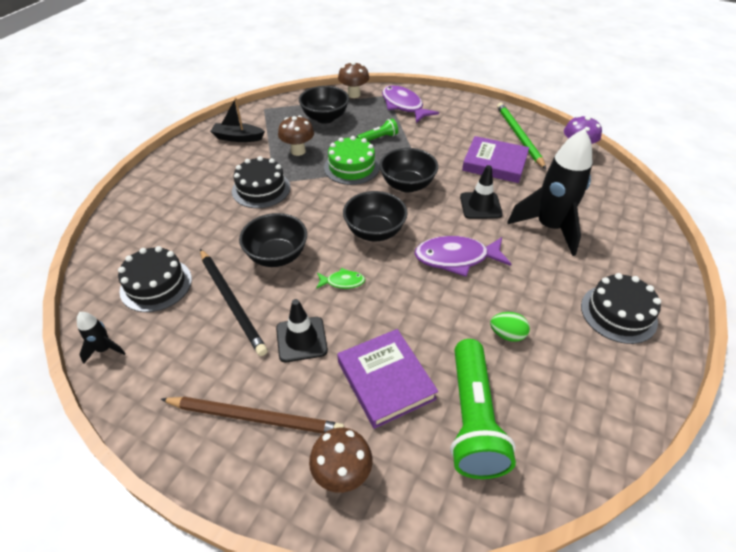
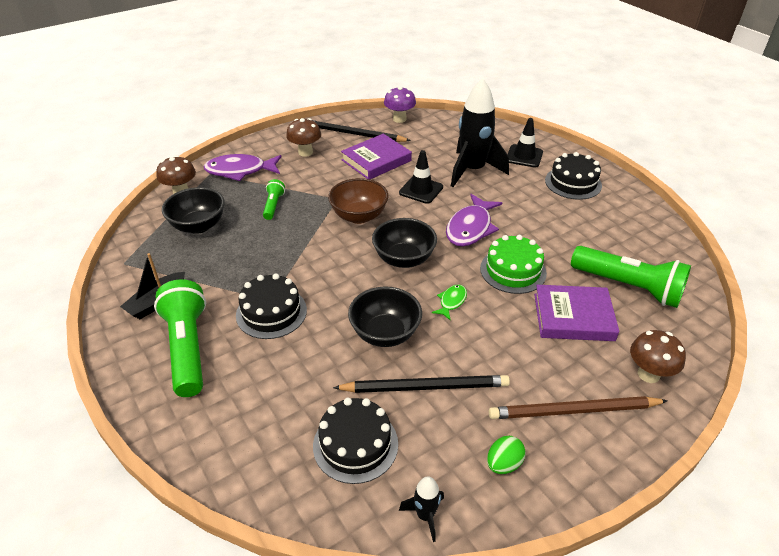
camera: 60 degrees left, 5 degrees down
brown pencil [161,397,345,434] -> brown pencil turned 135 degrees counterclockwise [489,396,668,419]
black traffic cone [276,299,328,362] -> black traffic cone moved to [508,118,543,168]
brown mushroom [278,115,314,156] -> brown mushroom moved to [286,118,321,157]
green cake [324,136,380,185] -> green cake moved to [480,235,547,294]
black bowl [380,148,438,193] -> brown bowl [328,178,388,224]
green egg [490,312,530,342] -> green egg moved to [487,436,526,474]
green pencil [497,102,546,169] -> black pencil [312,120,411,142]
none -> green flashlight [154,279,206,397]

